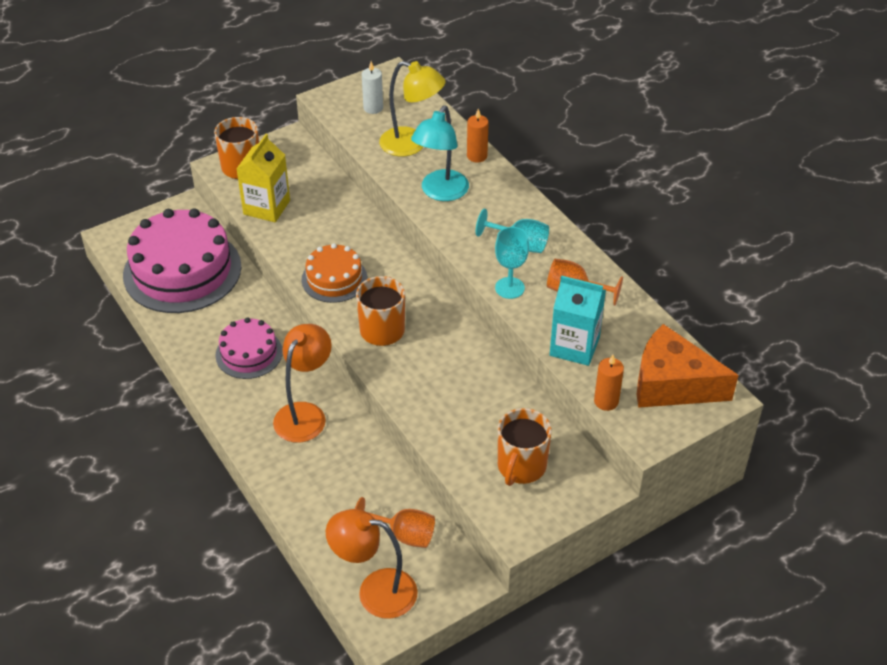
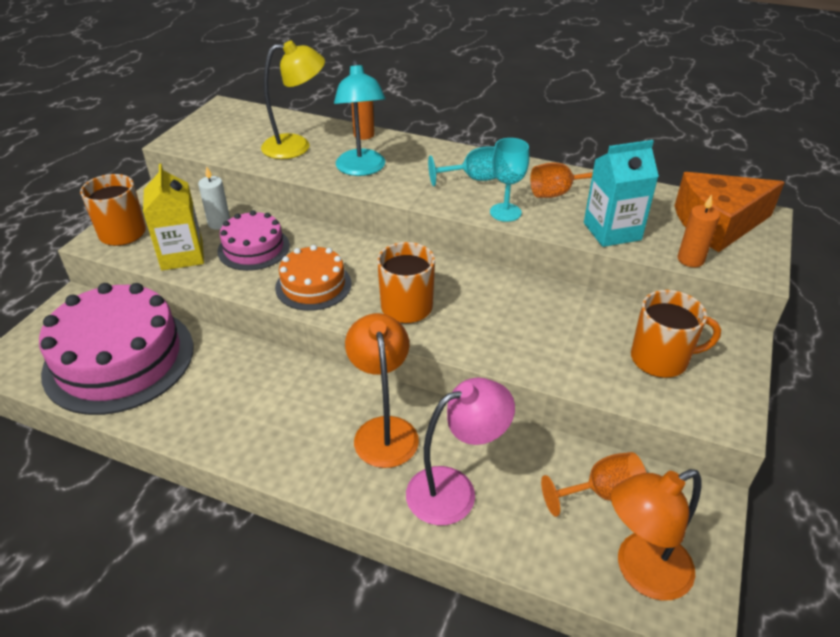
camera: 35 degrees left, 5 degrees down
pink cake [215,317,283,379] -> pink cake moved to [217,210,290,271]
white candle [362,61,383,114] -> white candle moved to [198,166,230,230]
orange mug [498,408,552,486] -> orange mug turned 75 degrees counterclockwise [631,290,721,378]
none -> pink lamp [406,378,515,525]

